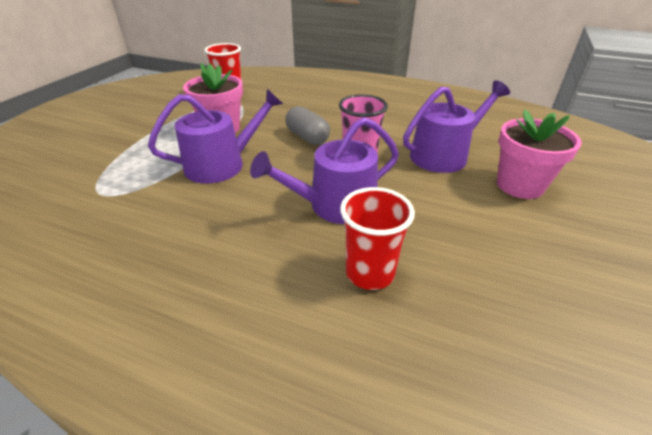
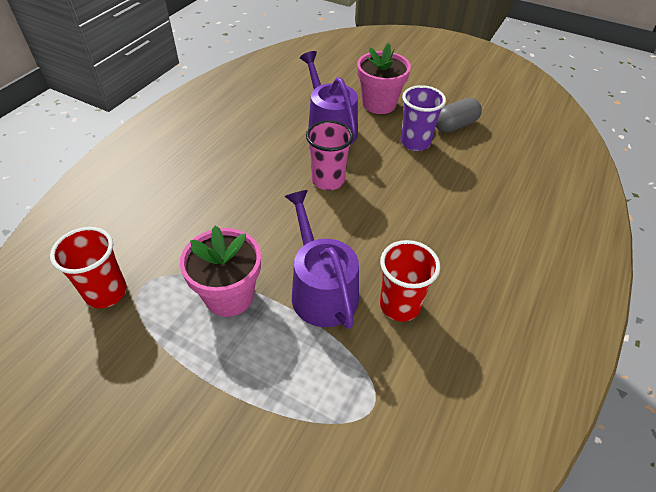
camera: 85 degrees left, 10 degrees up
purple watering can [250,117,399,224] -> none
grey capsule [285,106,330,145] -> grey capsule moved to [436,98,482,133]
red cup [340,187,415,290] -> red cup moved to [380,240,440,322]
none -> purple cup [400,85,446,151]

